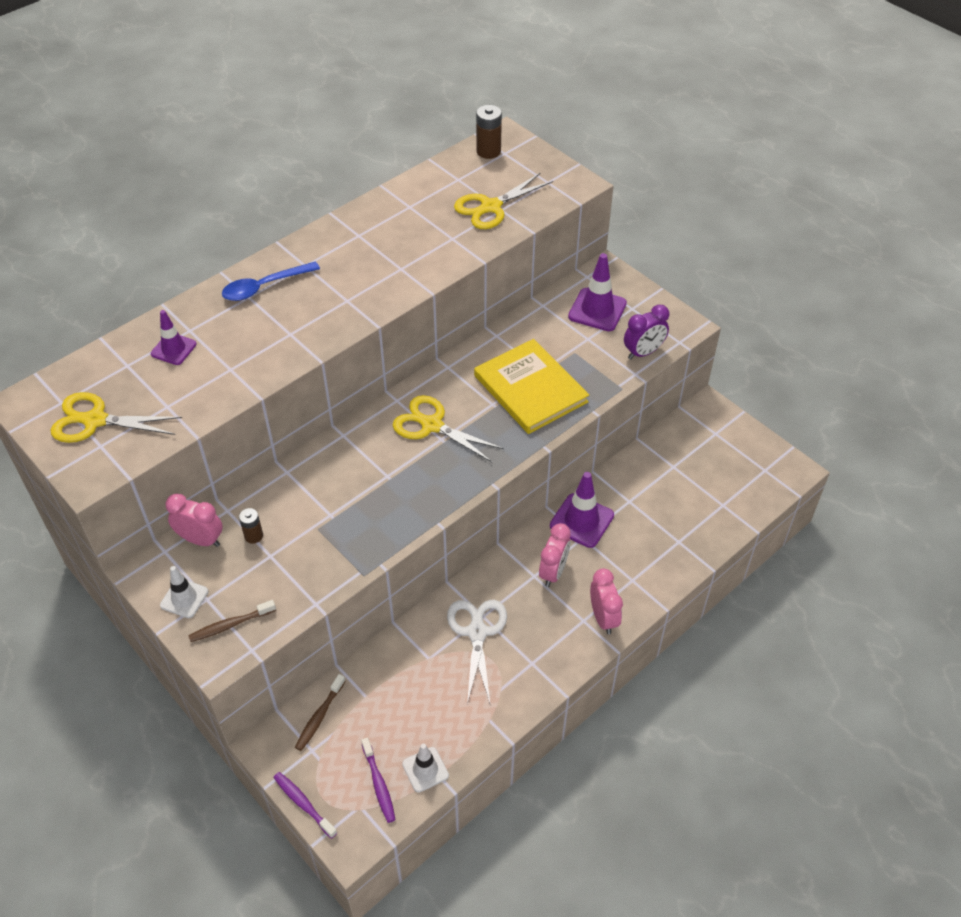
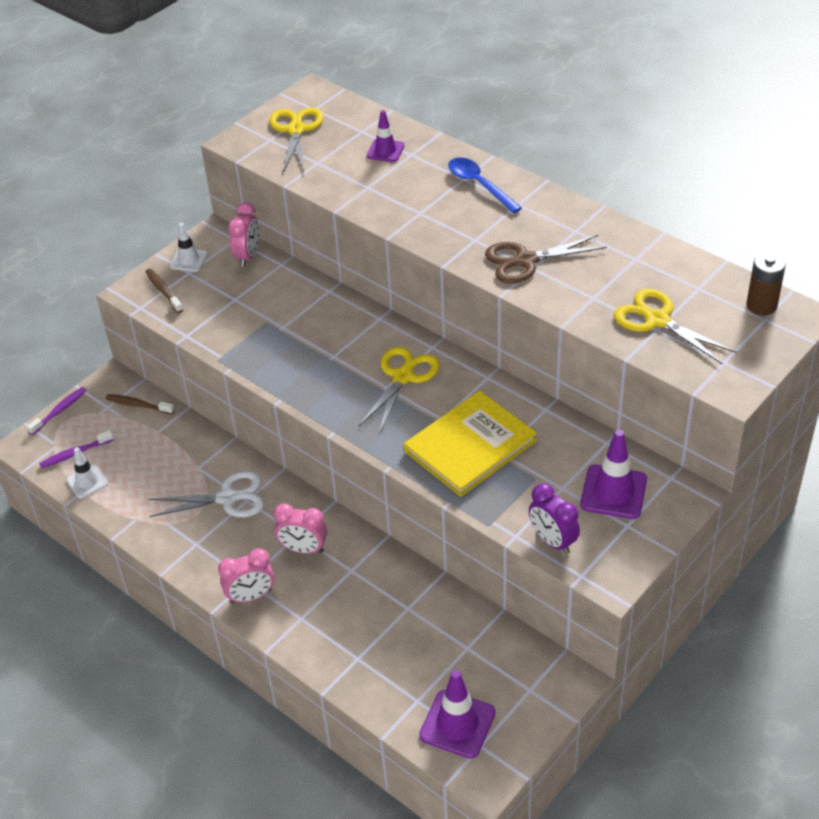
camera: 85 degrees right, 5 degrees down
brown battery [239,508,263,544] -> none
purple traffic cone [550,472,614,548] -> purple traffic cone moved to [419,670,496,759]
none -> brown scissors [485,235,607,283]

